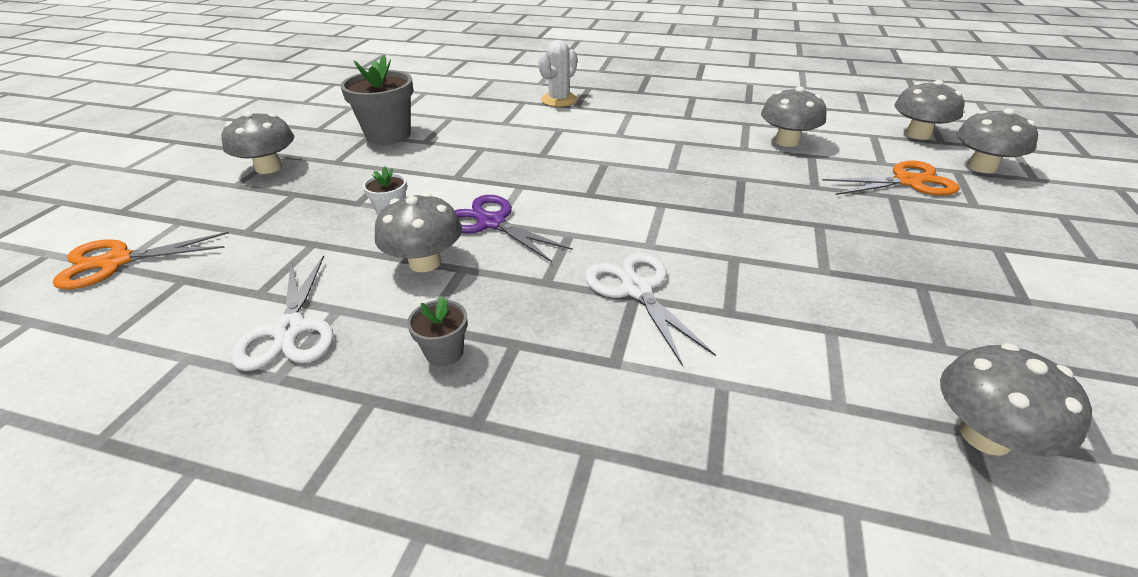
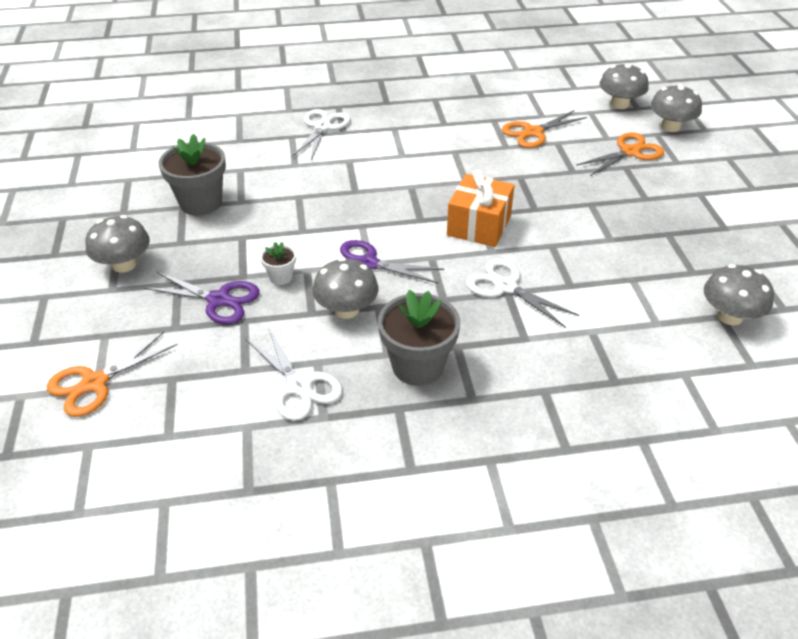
camera: 25 degrees left, 5 degrees up
grey flower pot [407,296,468,367] -> grey flower pot [378,290,460,386], size x2.00
white cactus [538,40,578,107] -> white scissors [292,109,351,160]
grey mushroom [761,86,826,147] -> orange scissors [501,110,587,148]
none -> purple scissors [144,272,260,324]
none -> orange gift [447,170,515,247]

